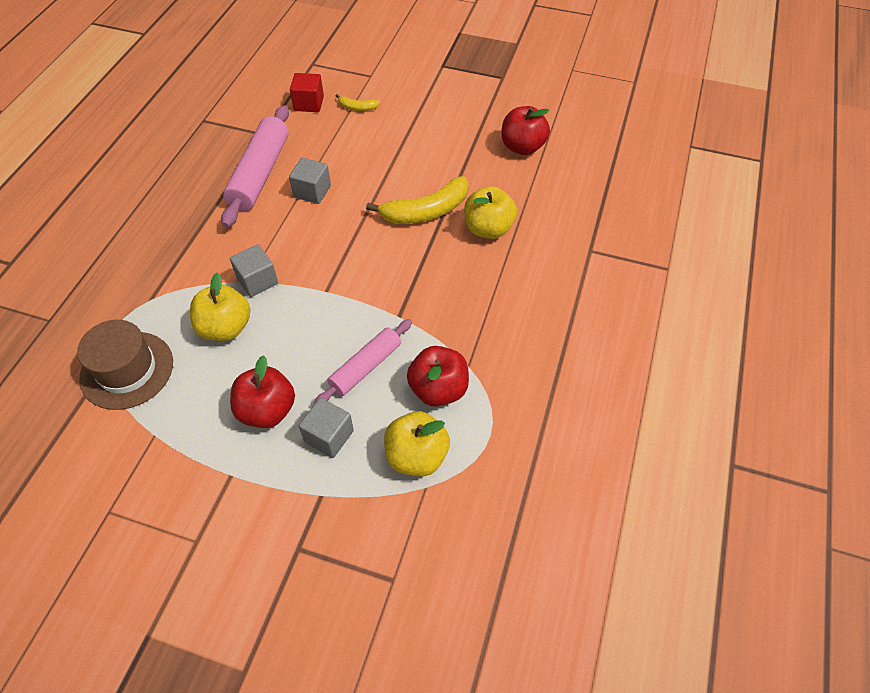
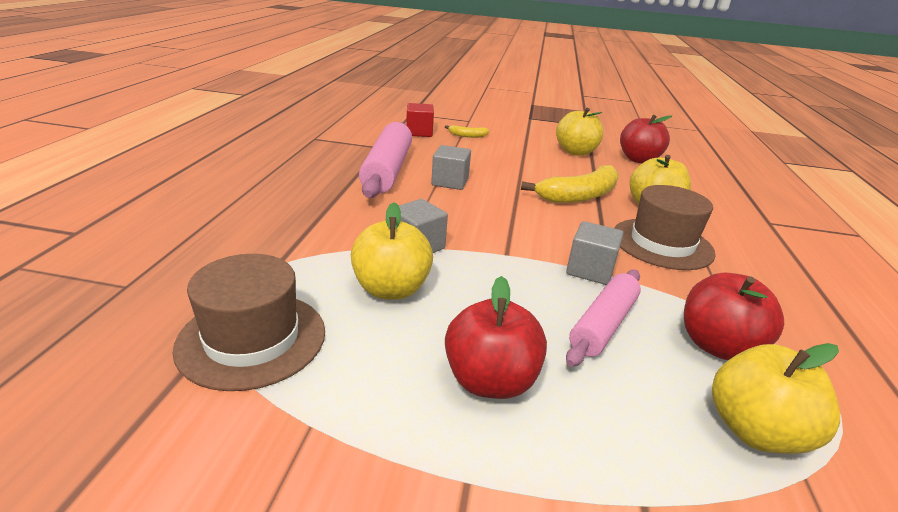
camera: 10 degrees left, 25 degrees down
grey cube [299,398,354,458] -> grey cube moved to [566,221,624,285]
none -> yellow apple [556,107,603,156]
none -> brown hat [614,185,716,270]

